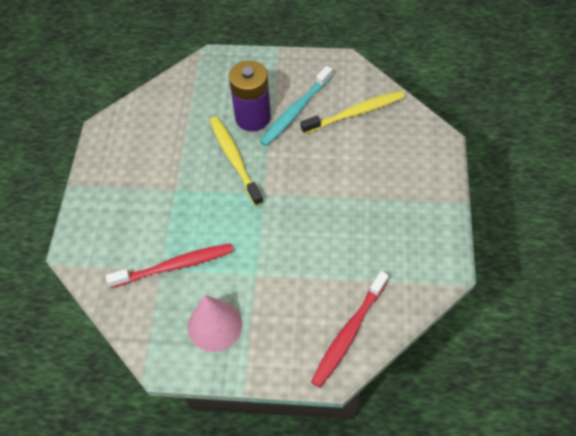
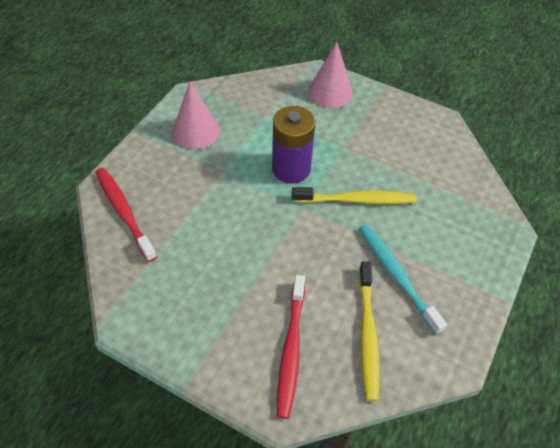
camera: 110 degrees right, 5 degrees down
red toothbrush [106,243,234,288] -> red toothbrush moved to [277,275,305,419]
purple battery [229,60,271,131] -> purple battery moved to [272,106,315,184]
none -> pink cone [308,42,353,108]

